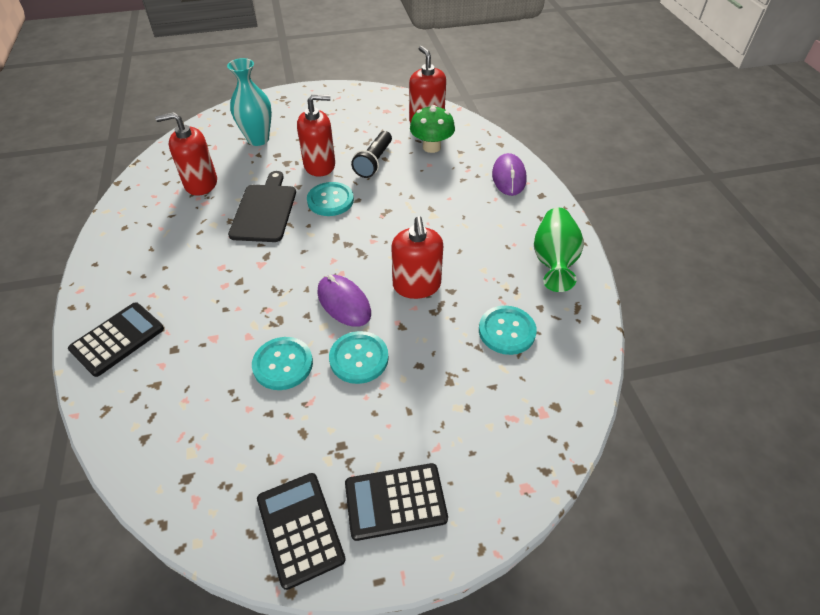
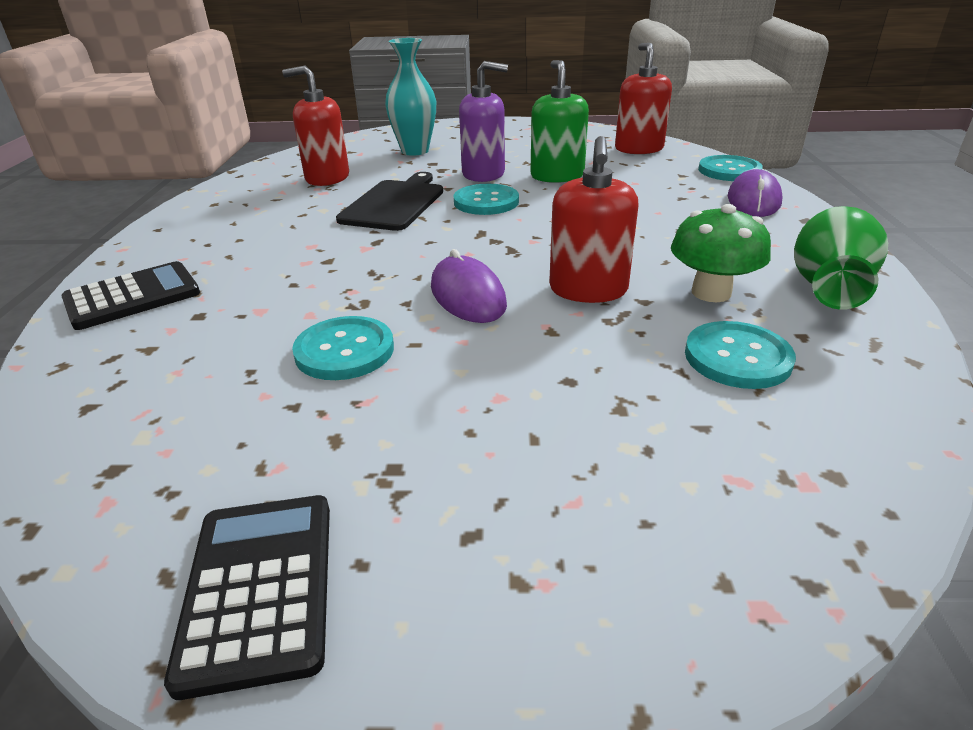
camera: 15 degrees right, 15 degrees down
red soap dispenser [297,94,335,177] -> purple soap dispenser [459,61,508,182]
turquoise button [329,331,389,384] -> turquoise button moved to [698,155,763,181]
black calculator [345,463,448,541] -> none
black flashlight [351,131,392,178] -> green soap dispenser [530,60,589,183]
green mushroom [410,105,455,153] -> green mushroom moved to [671,204,771,302]

